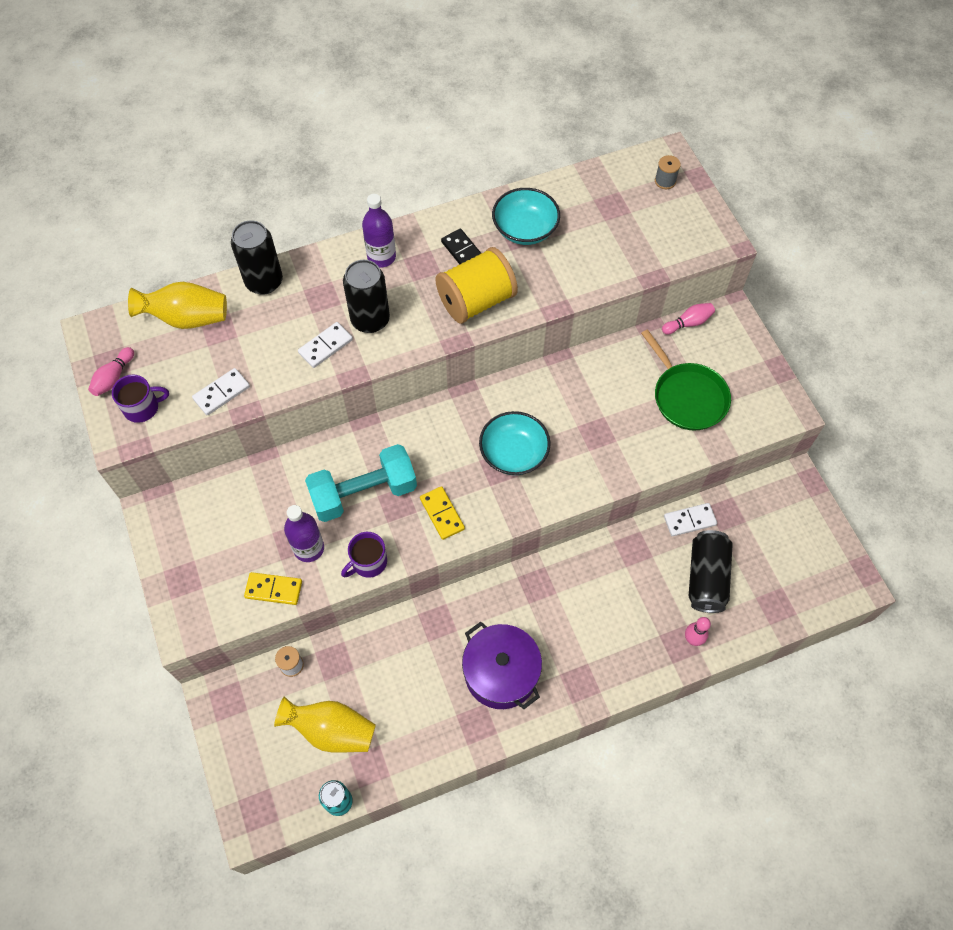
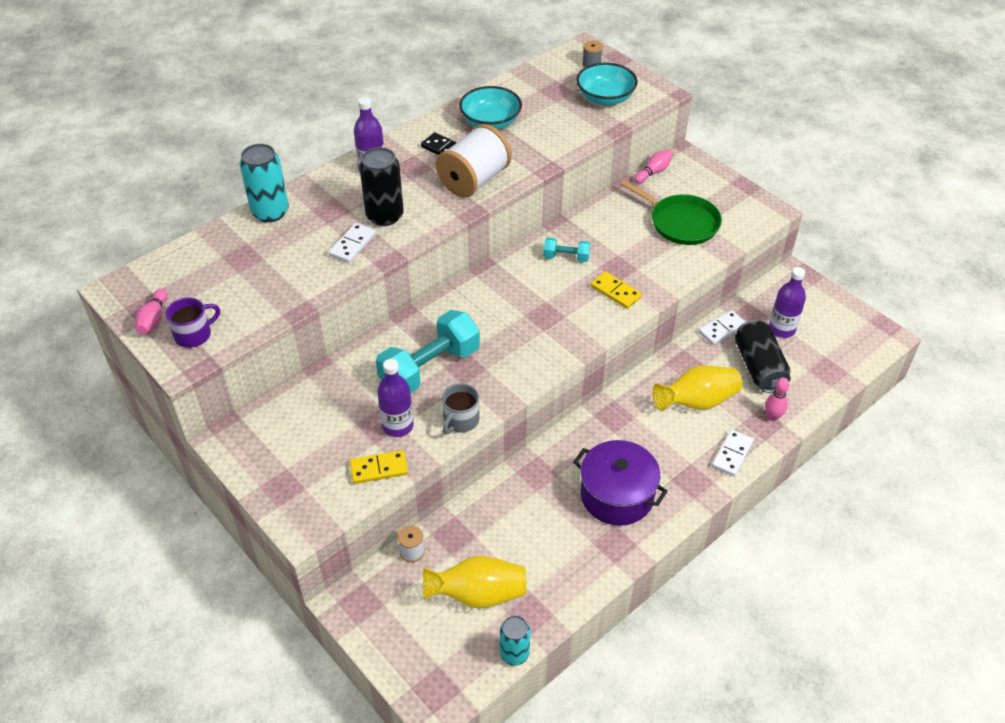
camera: 20 degrees left, 15 degrees down
yellow vase [128,282,227,329] -> yellow vase moved to [653,365,742,411]
white domino [192,368,250,415] -> white domino moved to [712,429,754,477]
black can [231,220,283,295] -> turquoise can [240,144,289,222]
purple mug [341,532,387,578] -> grey mug [442,383,479,434]
yellow domino [420,486,465,540] -> yellow domino moved to [591,271,642,309]
yellow spool [435,247,518,324] -> white spool [436,124,512,198]
turquoise bowl [479,411,550,475] -> turquoise bowl moved to [576,63,638,105]
none -> turquoise dumbbell [544,237,590,262]
none -> purple bottle [769,267,806,338]

